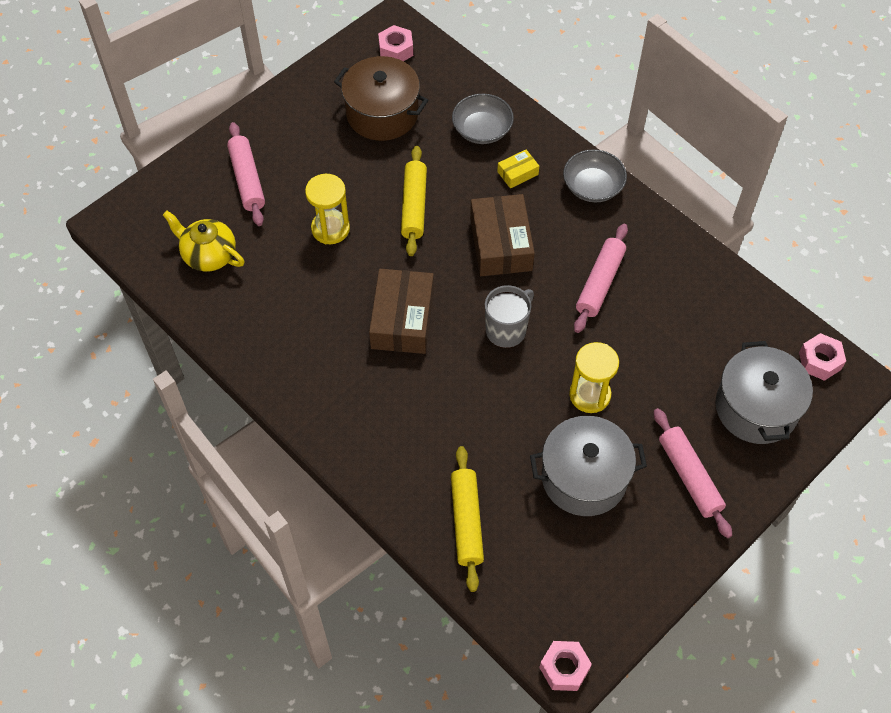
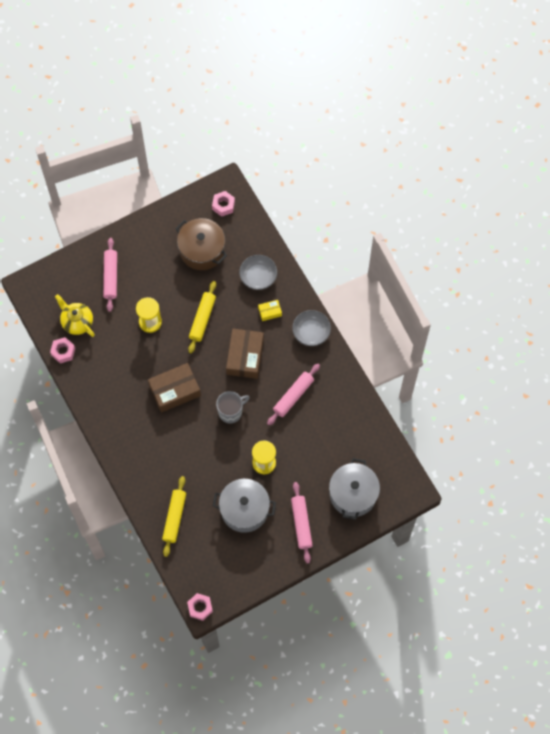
camera: 15 degrees right, 10 degrees up
brown box [369,269,434,354] -> brown box turned 45 degrees clockwise [148,363,201,413]
pink nut [799,333,846,381] -> pink nut moved to [50,337,75,364]

